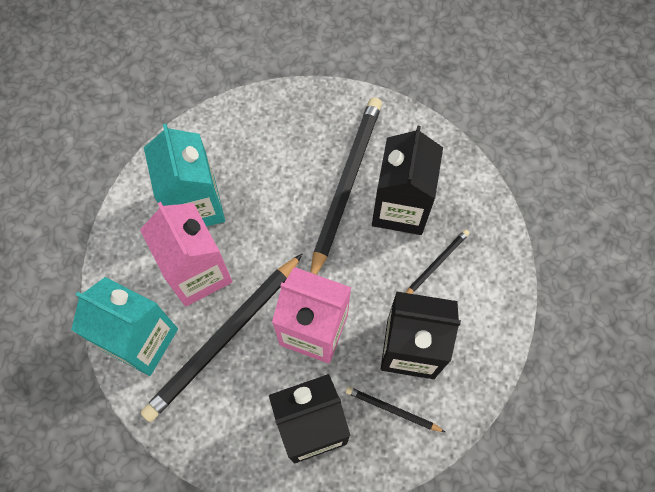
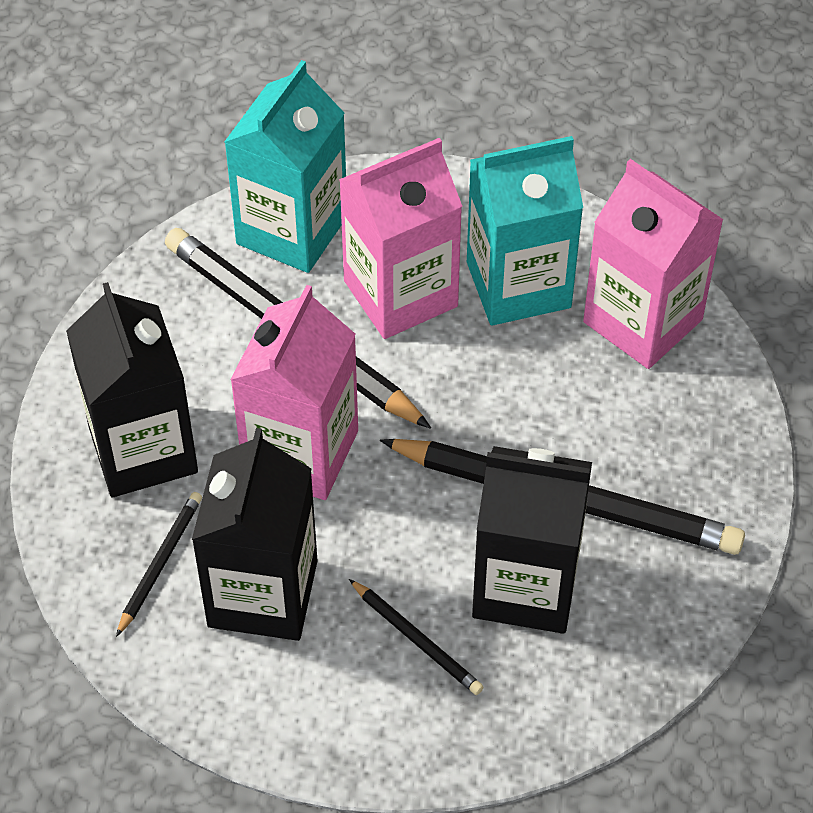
camera: 90 degrees right, 15 degrees down
none -> pink carton [583,159,724,369]

